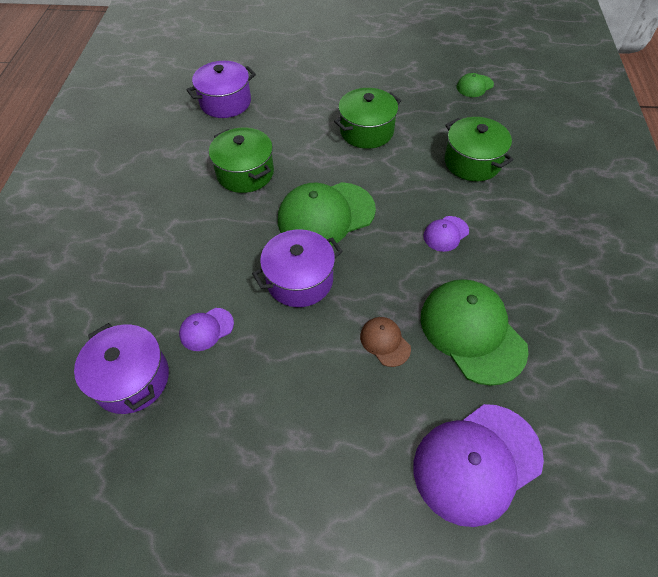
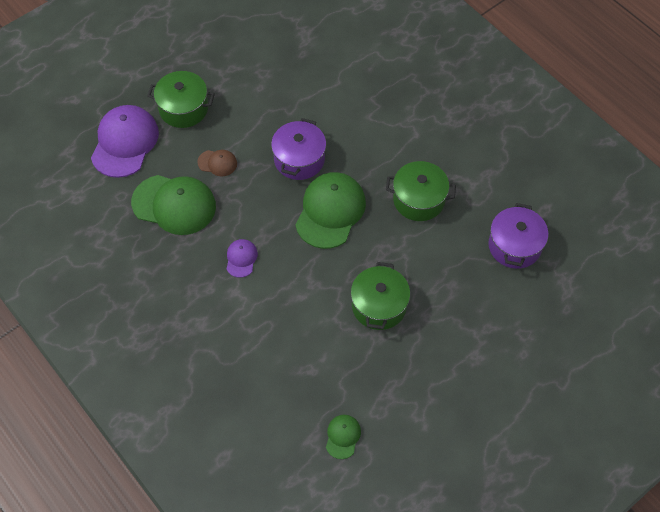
camera: 135 degrees right, 5 degrees up
purple pot [74,323,169,414] -> none
purple cap [179,308,234,351] -> none
green pot [444,117,513,181] -> green pot moved to [147,71,215,128]

